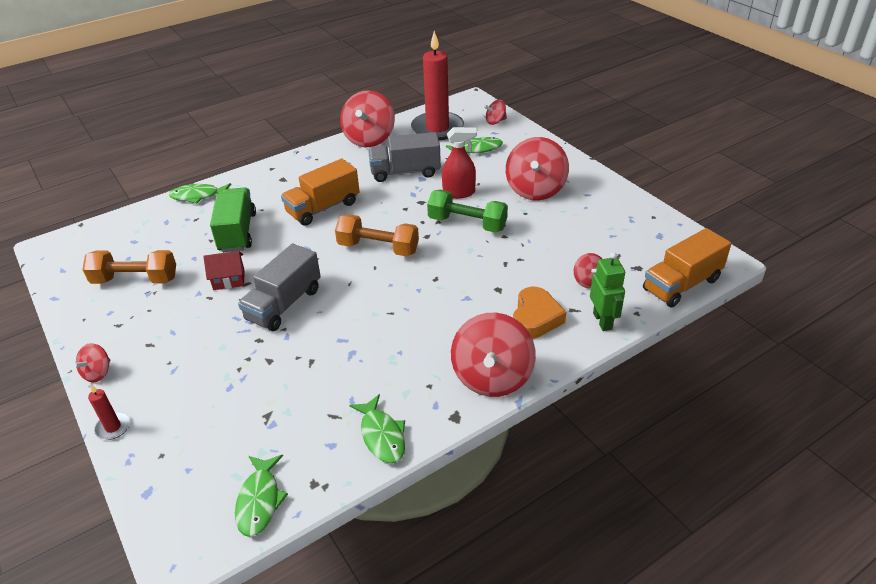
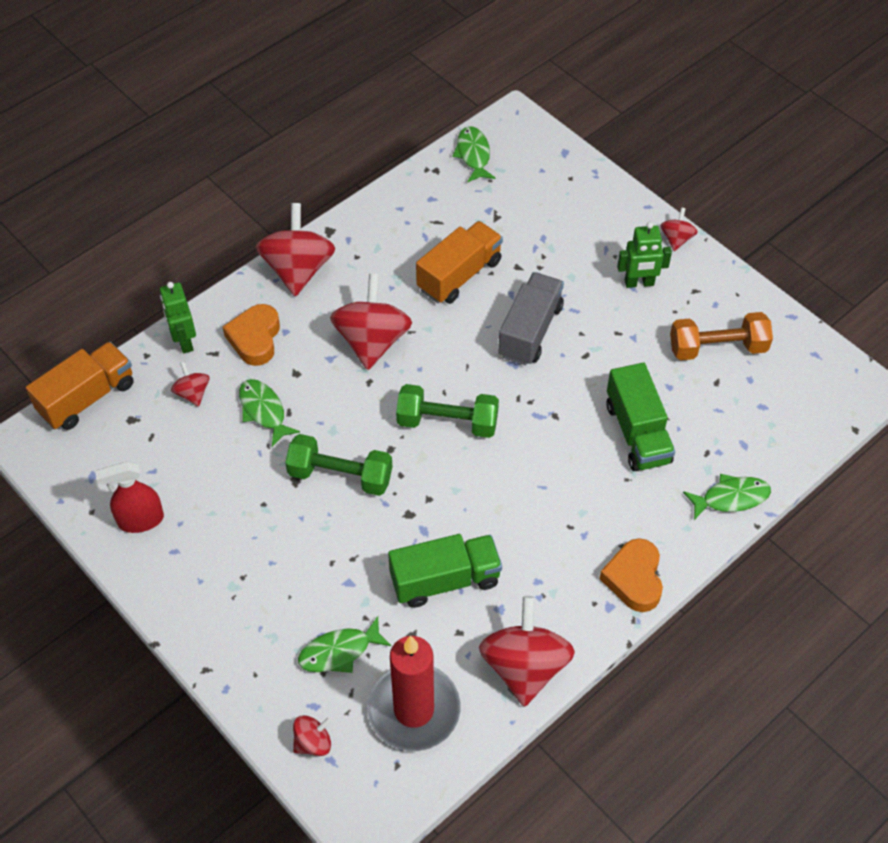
camera: 170 degrees right, 15 degrees up
red candle [88,385,130,440] -> none
red house [204,251,244,290] -> none
orange truck [281,159,360,226] -> orange truck moved to [416,221,503,304]
orange dumbbell [335,214,419,257] -> green dumbbell [396,384,499,438]
green fish [349,394,405,463] -> green fish moved to [239,379,300,447]
grey truck [368,132,441,182] -> green truck [388,534,502,608]
red spray bottle [442,127,477,199] -> red spray bottle moved to [95,461,164,533]
red spinning top [506,137,569,200] -> red spinning top moved to [330,274,412,370]
none -> orange heart [599,538,663,612]
none -> green robot [617,222,672,288]

